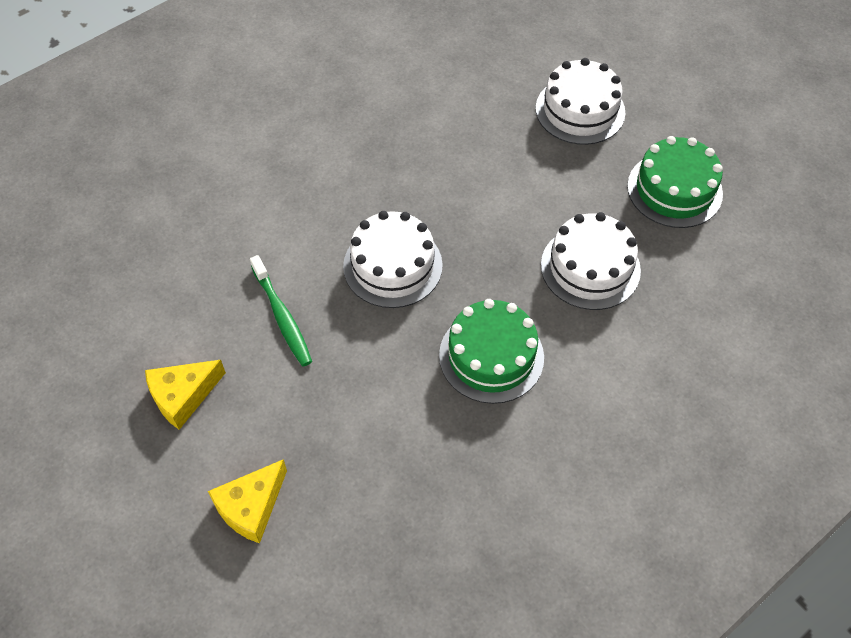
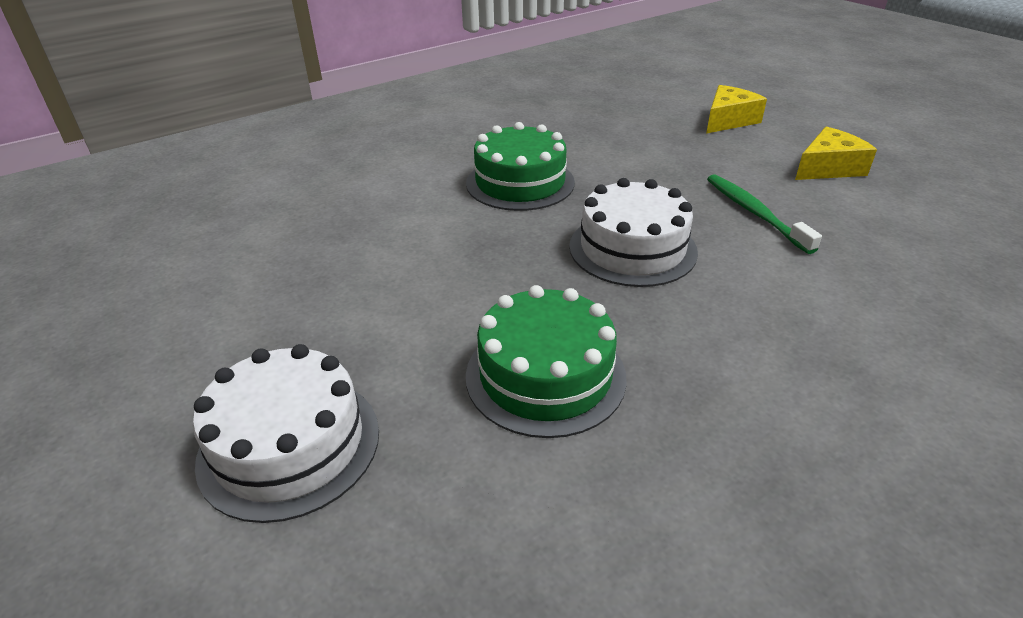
camera: 175 degrees left, 20 degrees down
white cake [541,212,641,310] -> none
green cake [627,136,723,228] -> green cake moved to [466,285,627,438]

